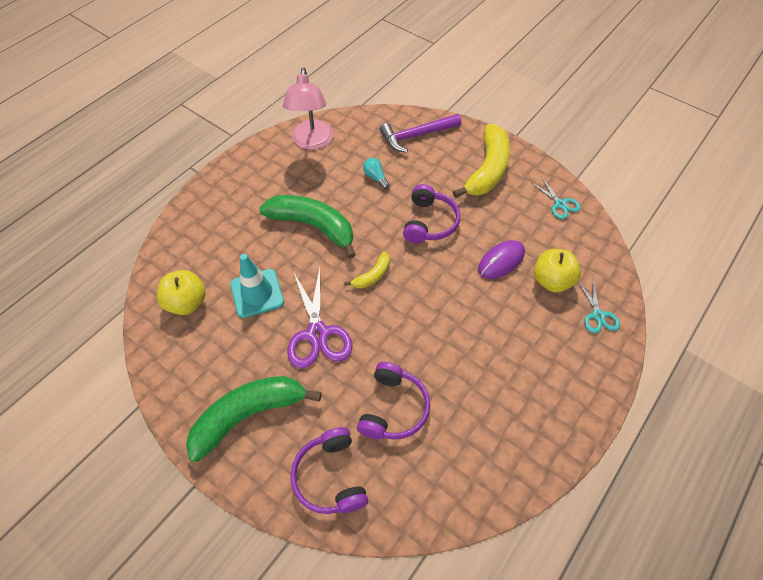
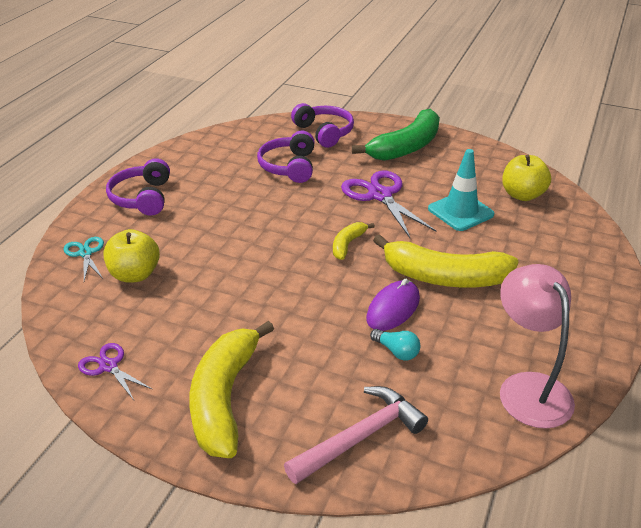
camera: 165 degrees right, 20 degrees down
green banana [259,195,356,259] -> yellow banana [373,234,519,288]
purple hammer [380,114,461,153] -> pink hammer [284,386,428,484]
purple headphones [403,184,460,244] -> purple headphones moved to [106,158,170,216]
purple mouse [478,240,525,279] -> purple mouse moved to [366,279,420,331]
turquoise scissors [532,178,581,219] -> purple scissors [78,343,153,400]

